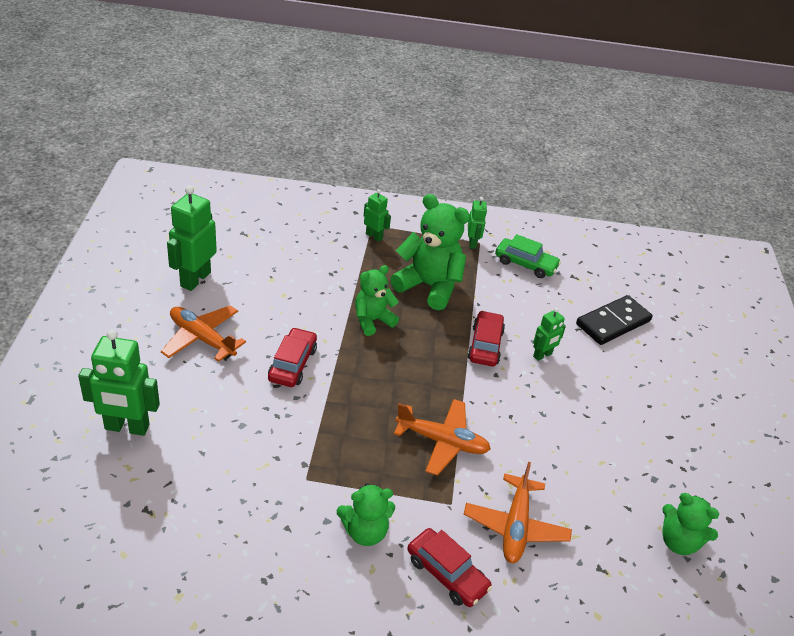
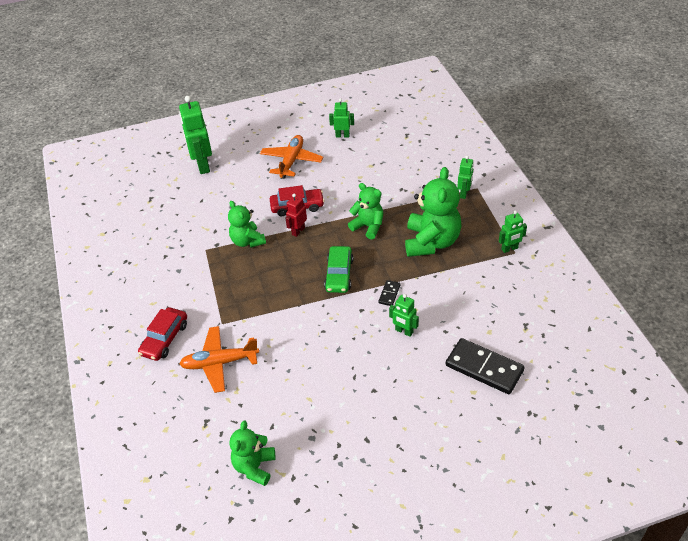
camera: 75 degrees right, 5 degrees up
green robot [167,185,217,291] -> green robot [329,98,354,137], size x0.55
green teddy bear [337,483,395,546] -> green teddy bear moved to [228,201,266,248]
orange plane [394,399,491,476] -> none
red car [468,311,505,367] -> black domino [378,280,400,306]
green car [495,234,561,278] -> green car moved to [324,246,353,293]
none -> red robot [286,194,307,237]

